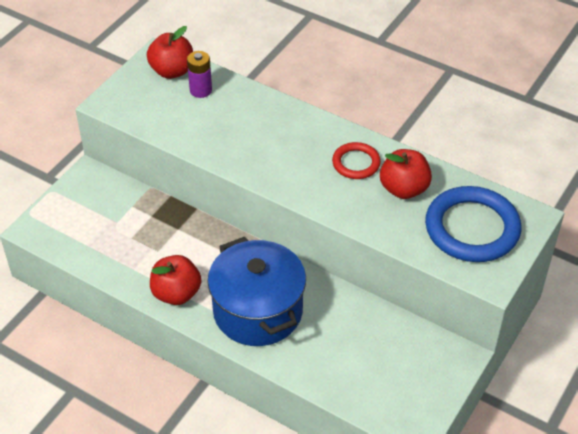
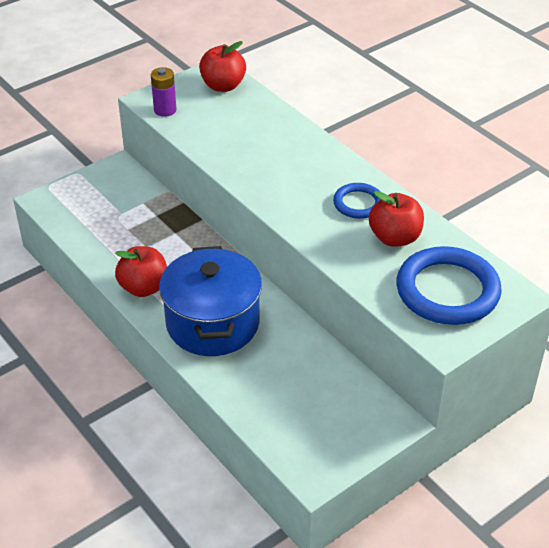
camera: 20 degrees right, 5 degrees down
purple battery [187,51,212,98] -> purple battery moved to [151,67,177,117]
red ring [332,142,381,179] -> blue ring [333,183,380,219]

